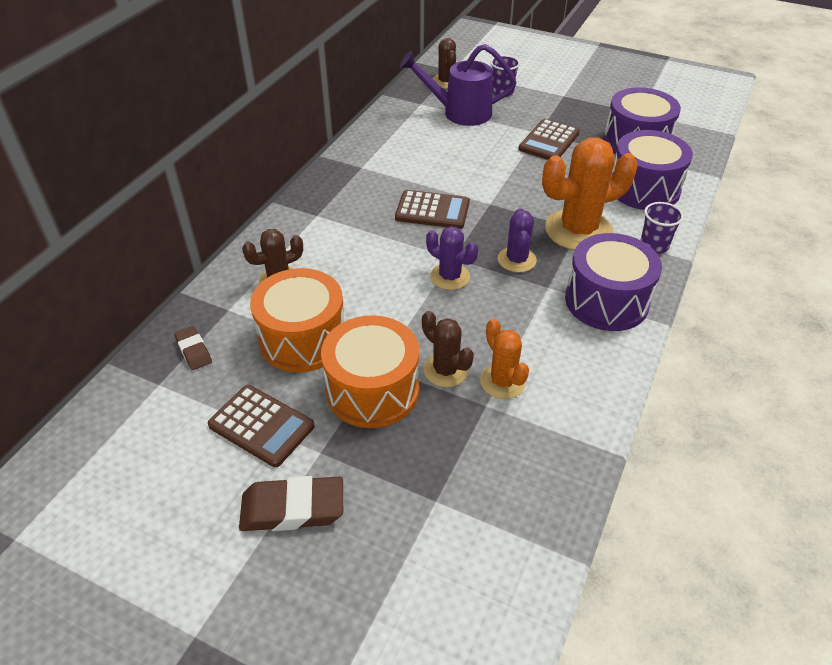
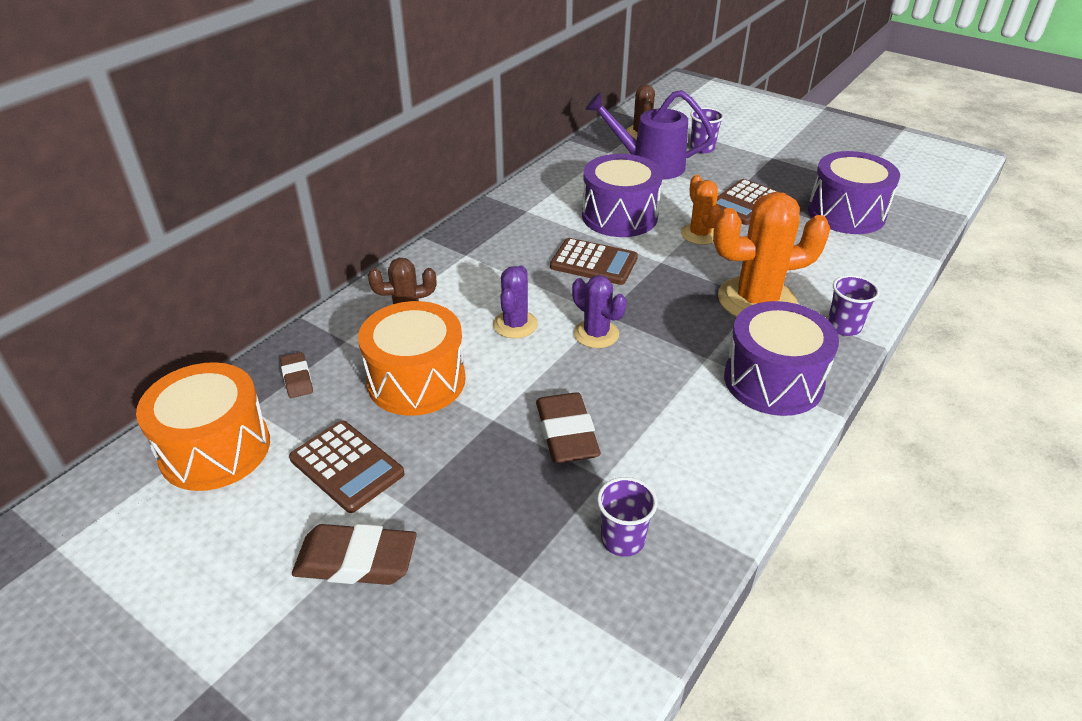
camera: 10 degrees right, 5 degrees down
orange drum [321,315,419,428] -> orange drum moved to [136,362,270,491]
brown cactus [422,311,474,387] -> brown eraser [536,392,601,463]
orange cactus [480,319,529,399] -> orange cactus moved to [681,175,722,245]
purple cactus [498,208,537,272] -> purple cactus moved to [493,265,538,339]
purple drum [611,130,693,210] -> purple drum moved to [582,154,663,237]
none -> purple cup [597,477,657,557]

